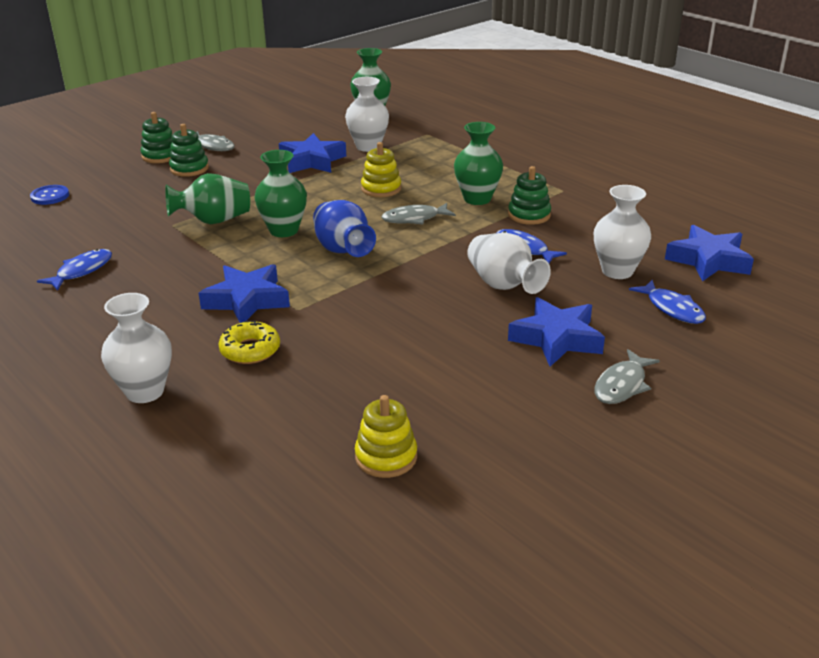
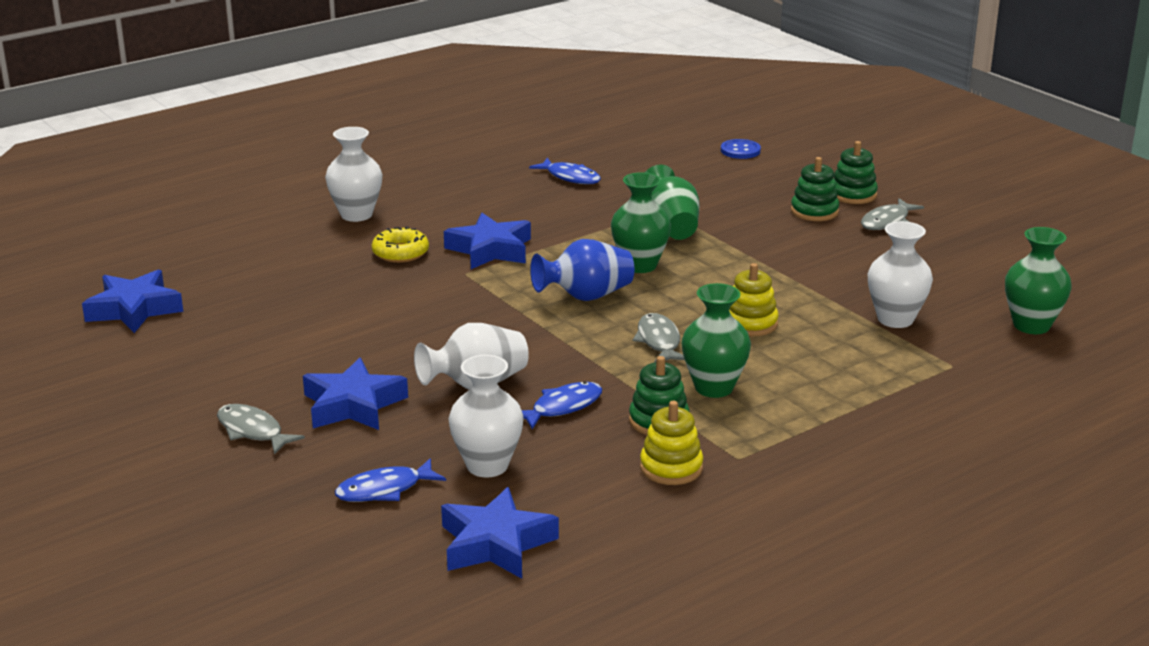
camera: 95 degrees right, 5 degrees down
blue star [279,133,346,173] -> blue star moved to [82,270,183,333]
yellow stacking toy [355,395,417,478] -> yellow stacking toy moved to [640,401,703,485]

